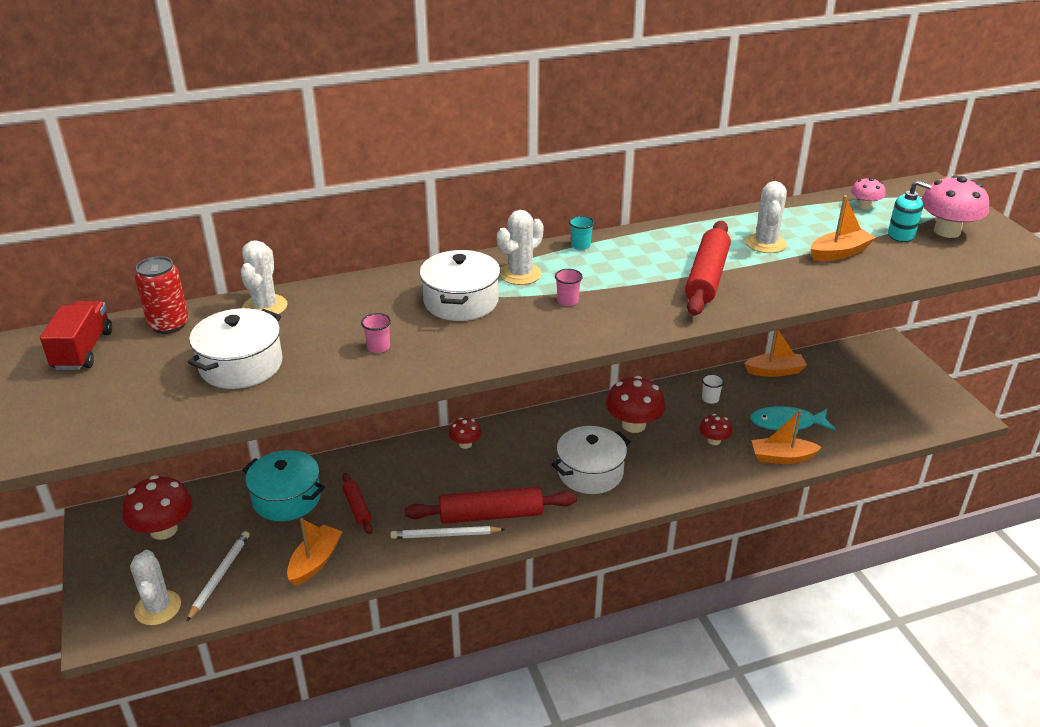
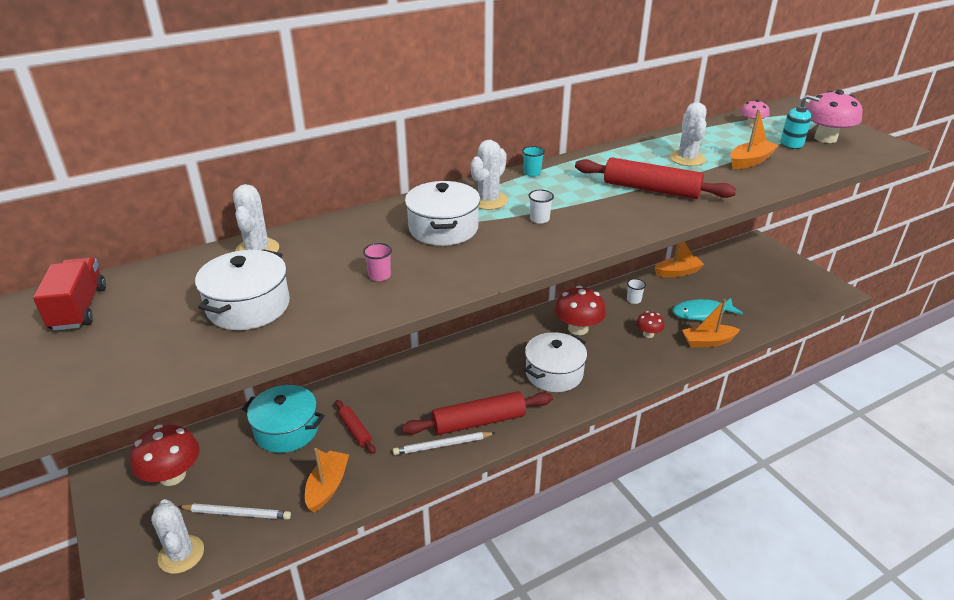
camera: 10 degrees left, 0 degrees up
red can [135,256,189,334] -> none
white pencil [186,531,250,622] -> white pencil turned 90 degrees clockwise [178,504,291,520]
red mushroom [449,418,481,449] -> none
pink cup [555,269,583,306] -> white cup [528,190,554,224]
red rolling pin [685,221,731,316] -> red rolling pin turned 75 degrees counterclockwise [575,157,737,199]

